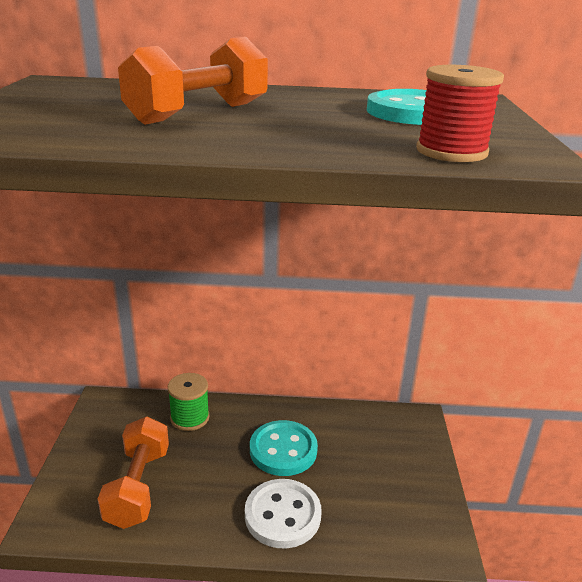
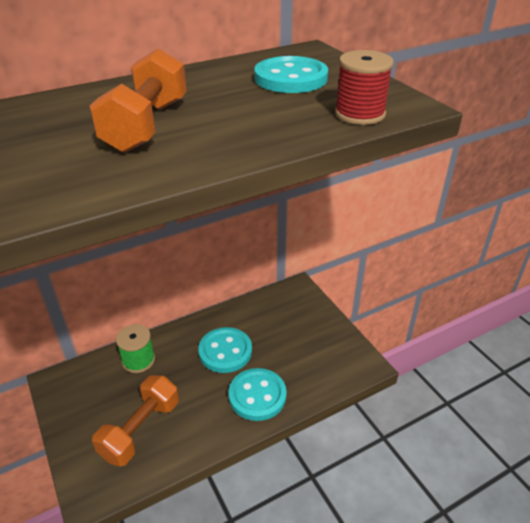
camera: 30 degrees left, 10 degrees up
orange dumbbell [98,417,169,529] -> orange dumbbell turned 60 degrees clockwise [92,375,179,467]
white button [245,479,322,549] -> turquoise button [229,368,286,421]

